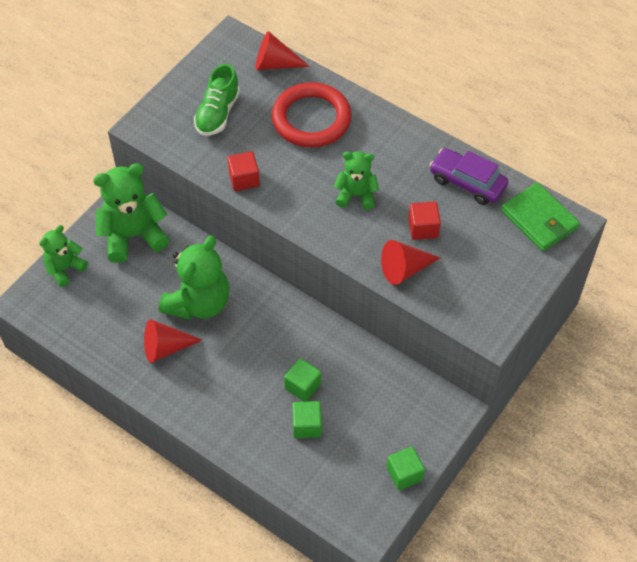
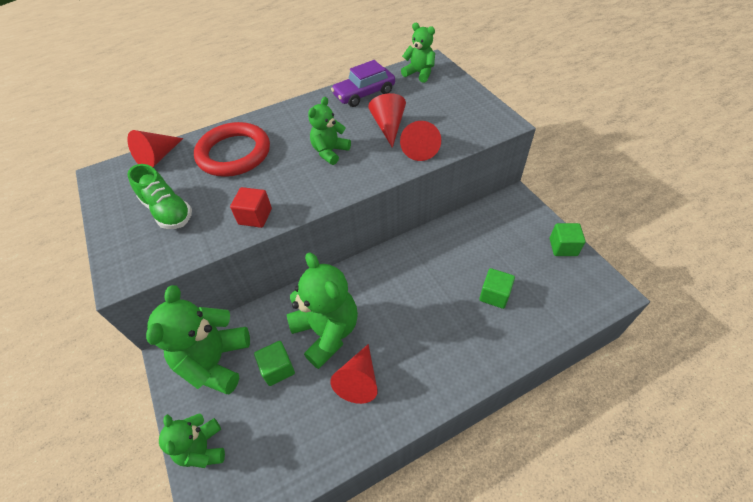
camera: 60 degrees left, 5 degrees down
green cube [284,358,321,402] -> green cube moved to [254,341,295,386]
red cube [408,201,441,240] -> red cone [368,93,406,148]
green wallet [501,182,580,251] -> green teddy bear [401,23,435,83]

